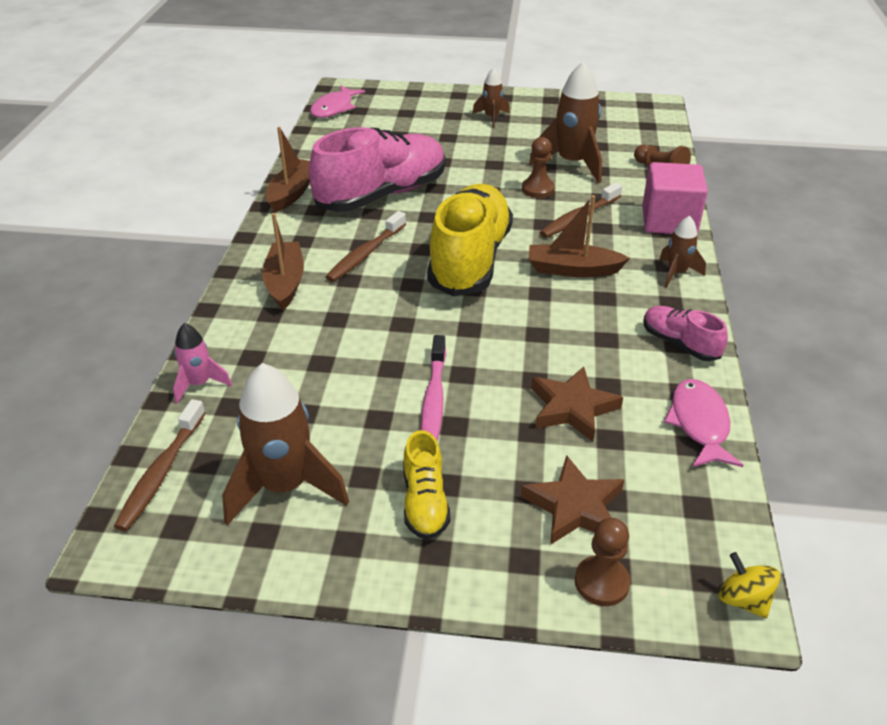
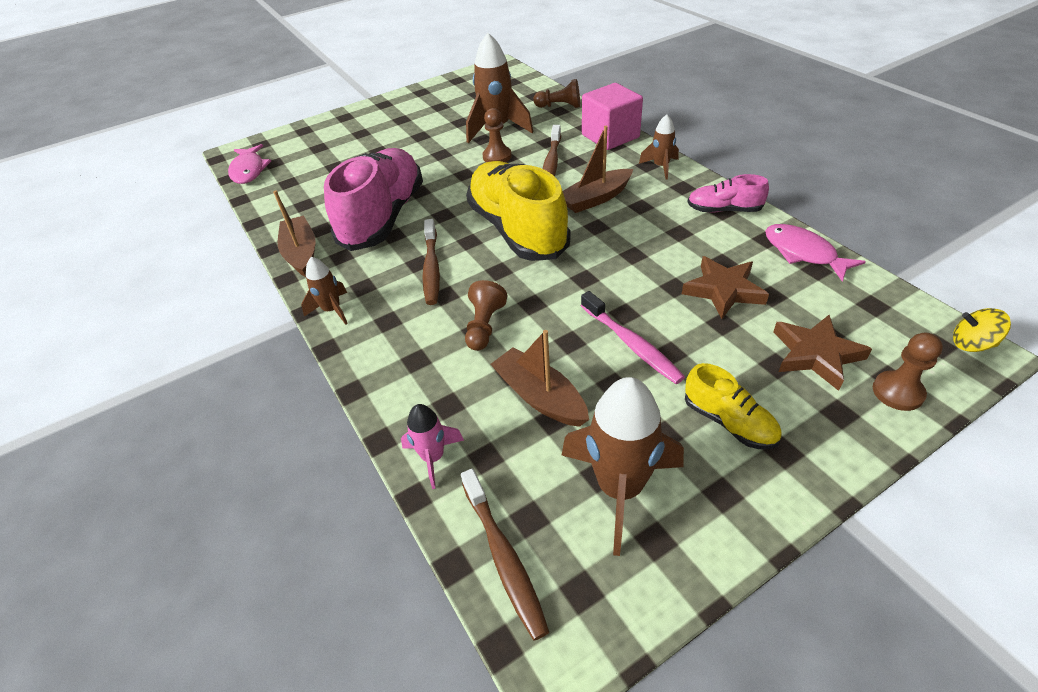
camera: 35 degrees left, 5 degrees up
brown boat [262,213,304,310] -> brown boat moved to [490,330,589,427]
brown rocket [472,68,510,128] -> brown rocket moved to [301,257,348,325]
none -> brown pawn [465,280,507,351]

